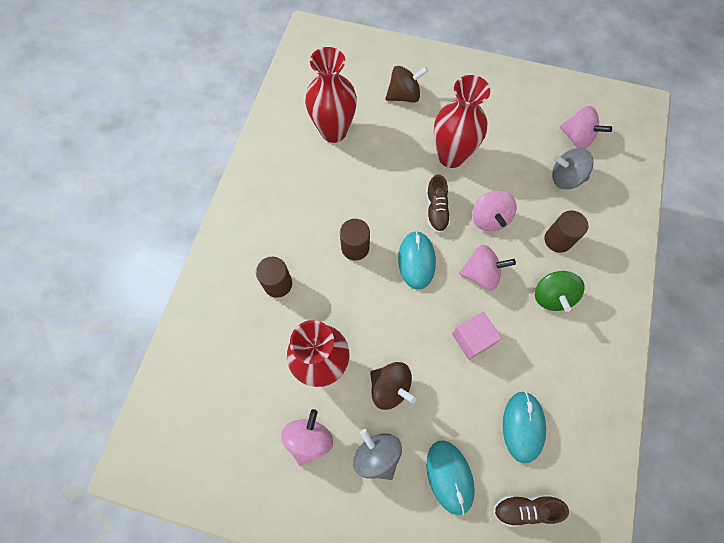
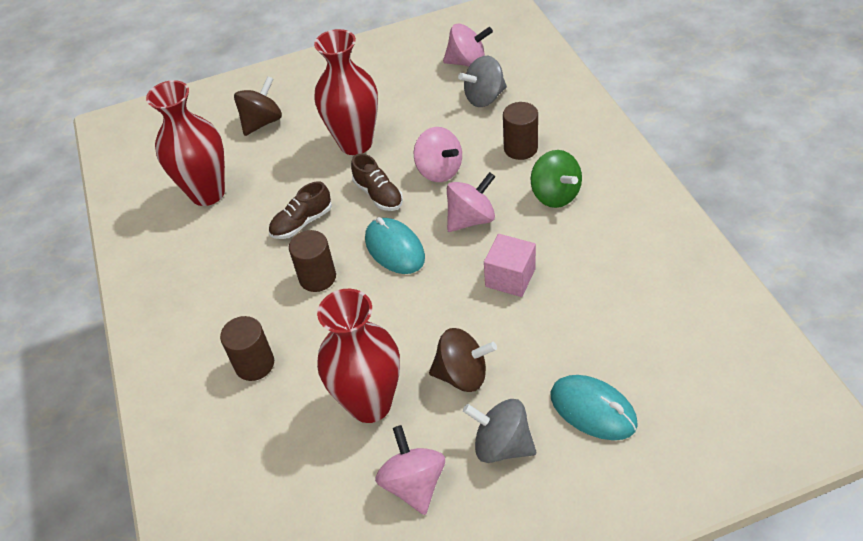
camera: 30 degrees left, 20 degrees down
brown shoe [493,495,569,527] -> brown shoe moved to [269,181,332,239]
turquoise mouse [503,391,546,463] -> none

